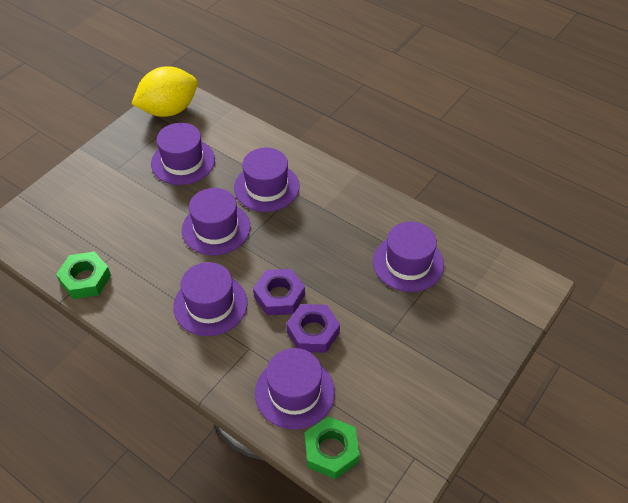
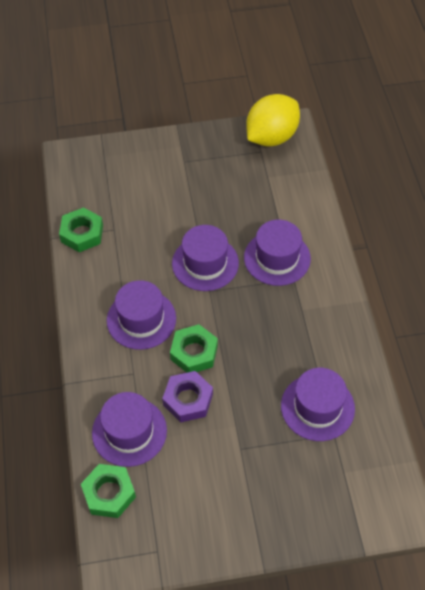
camera: 45 degrees right, 5 degrees up
yellow lemon [132,66,198,117] -> yellow lemon turned 60 degrees counterclockwise [246,94,300,147]
purple hat [151,123,215,185] -> none
purple nut [253,269,305,315] -> green nut [170,324,218,373]

